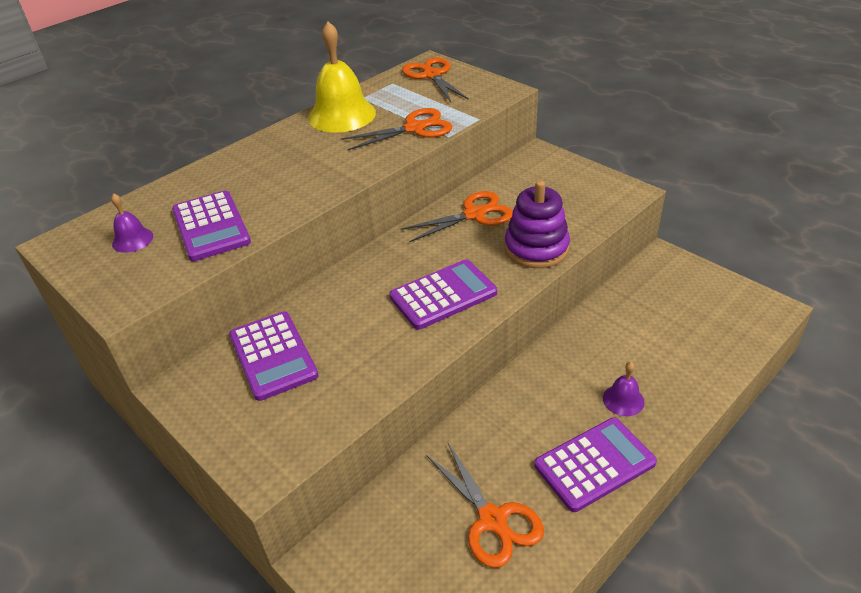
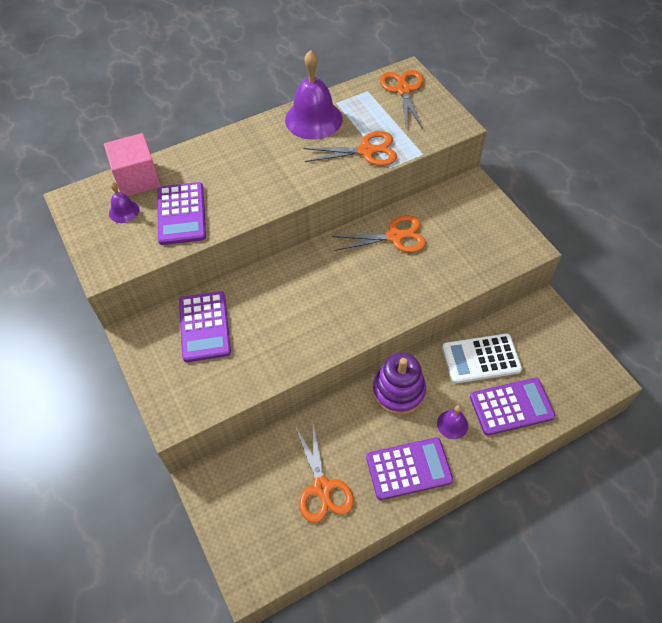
camera: 15 degrees right, 15 degrees up
yellow bell [308,21,376,133] -> purple bell [285,50,342,140]
purple calculator [389,259,497,330] -> purple calculator moved to [470,378,555,436]
purple stacking toy [505,180,570,268] -> purple stacking toy moved to [373,353,426,415]
none -> pink cube [104,133,161,196]
none -> white calculator [442,333,522,383]

